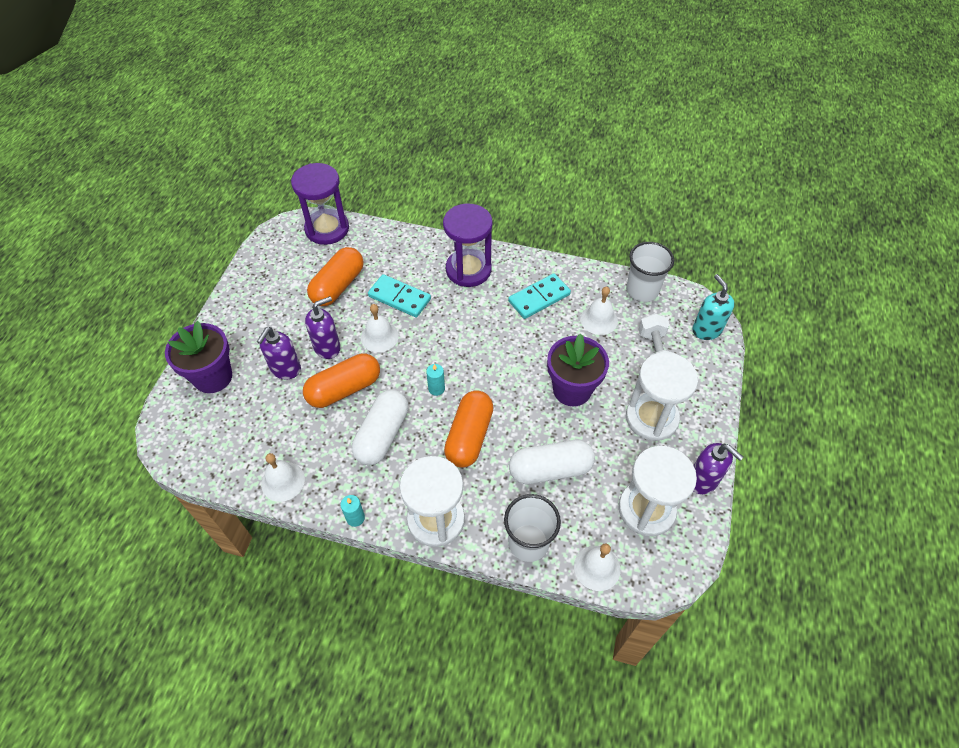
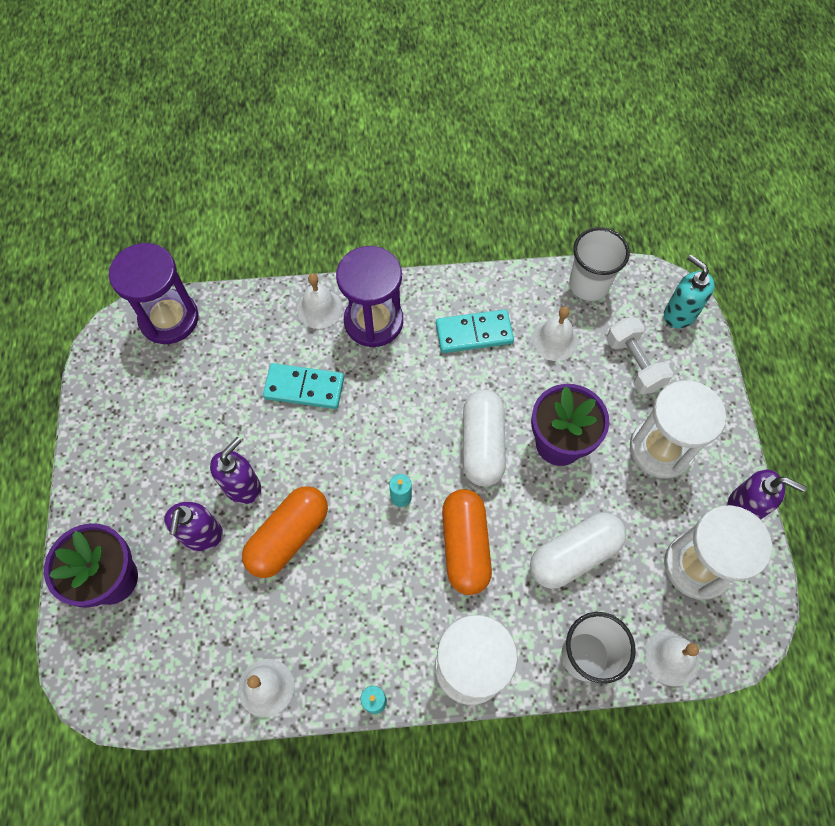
camera: 20 degrees left, 10 degrees up
orange capsule [307,247,364,306] -> none
white capsule [352,390,408,465] -> white capsule moved to [463,390,506,487]
white bell [361,304,399,352] -> white bell moved to [297,273,343,329]
turquoise domino [508,273,571,319] -> turquoise domino turned 45 degrees clockwise [436,309,514,353]

